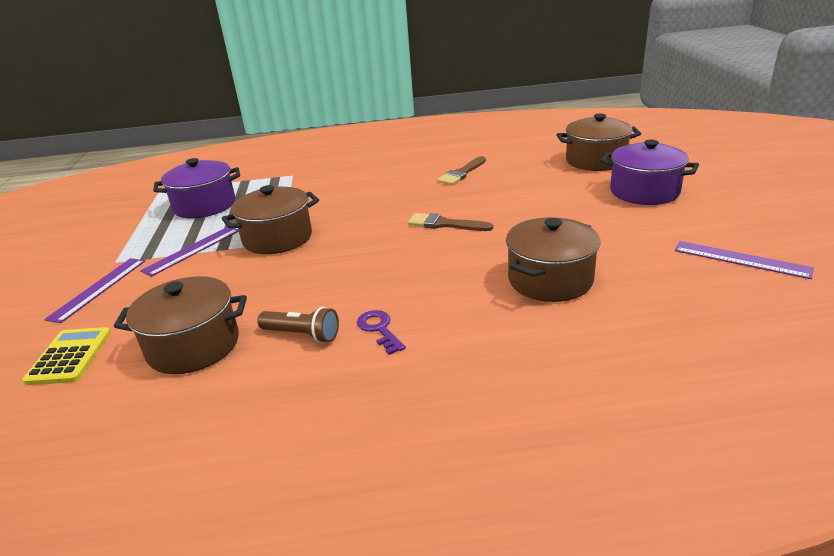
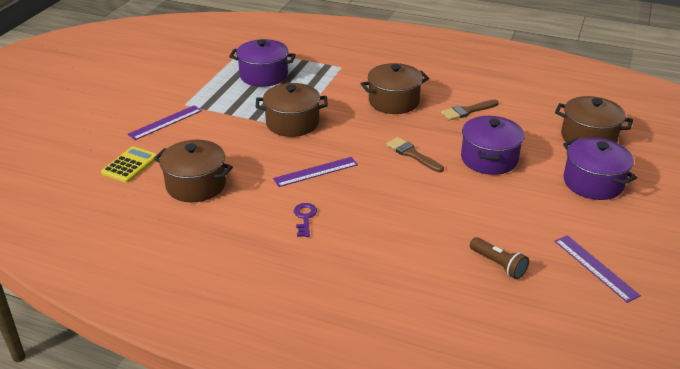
camera: 25 degrees right, 5 degrees up
purple ruler [140,227,239,277] -> purple ruler moved to [273,157,358,187]
brown flashlight [257,307,339,343] -> brown flashlight moved to [470,237,529,279]
brown pot [506,217,601,302] -> brown pot moved to [360,63,429,114]
none -> purple pot [461,115,525,175]

